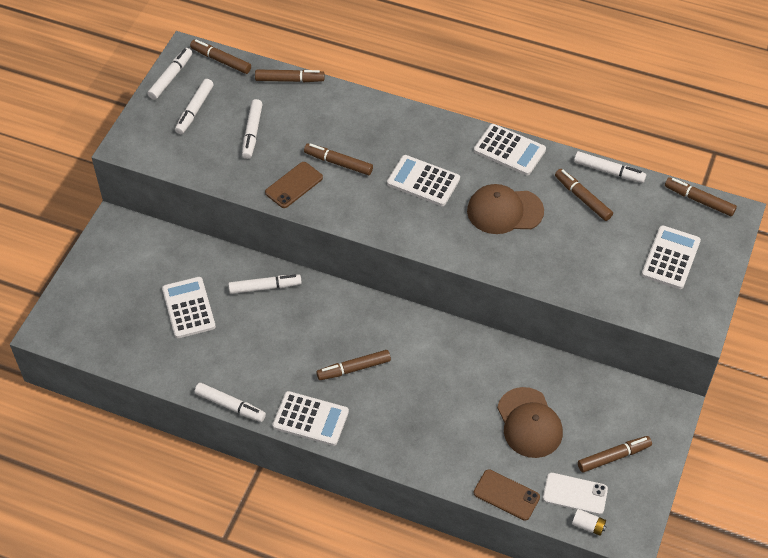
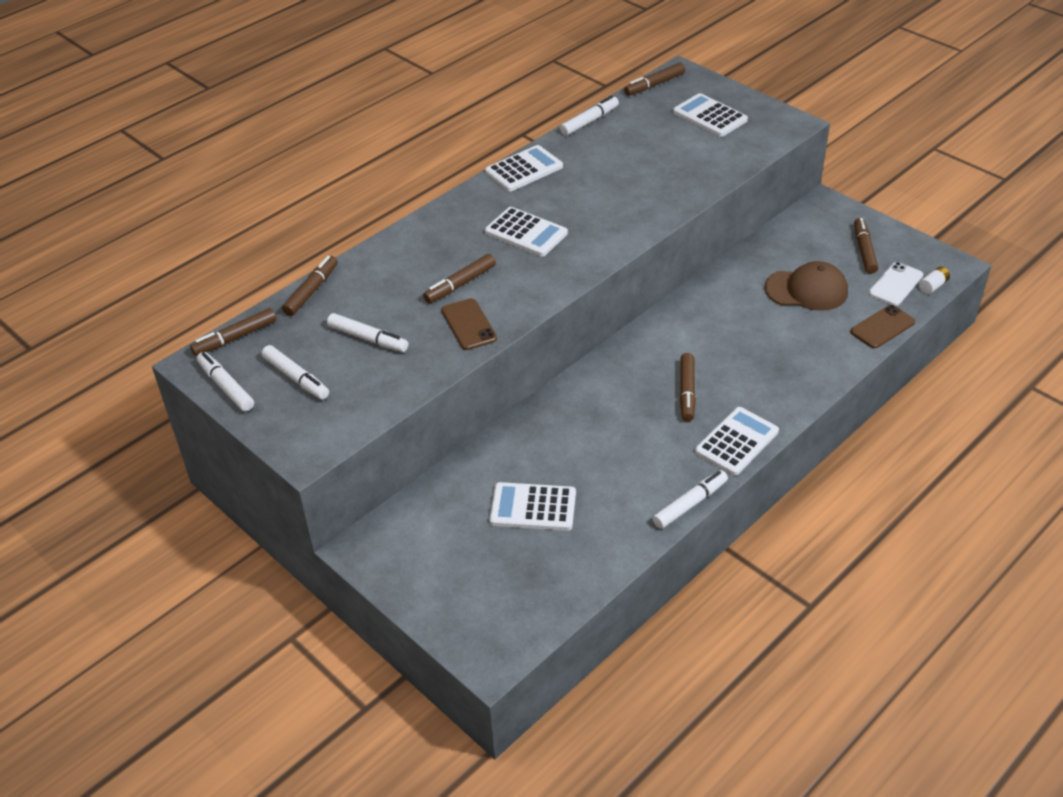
camera: 65 degrees left, 10 degrees down
white marker [228,275,302,294] -> none
white calculator [387,155,460,206] -> white calculator turned 105 degrees counterclockwise [485,207,568,257]
brown cap [467,184,544,234] -> none
brown marker [555,169,613,221] -> none

